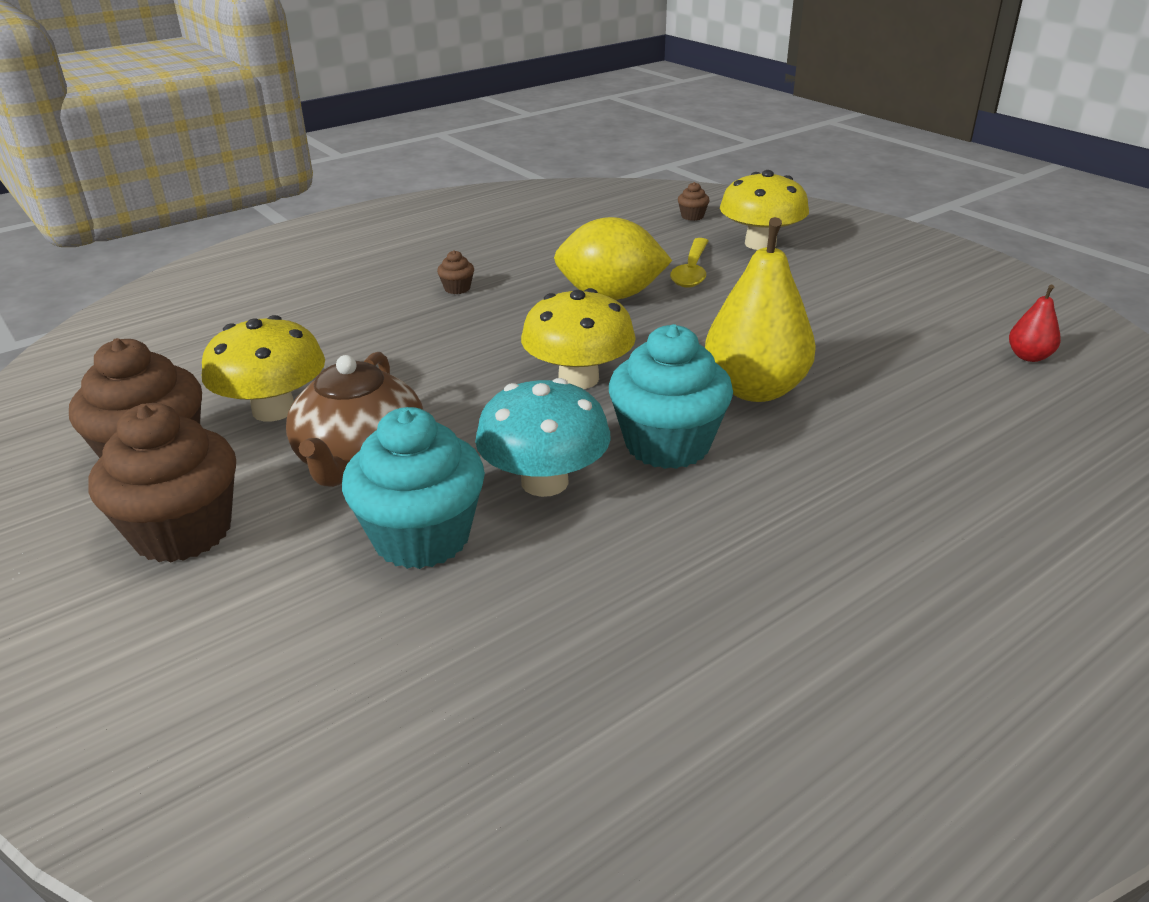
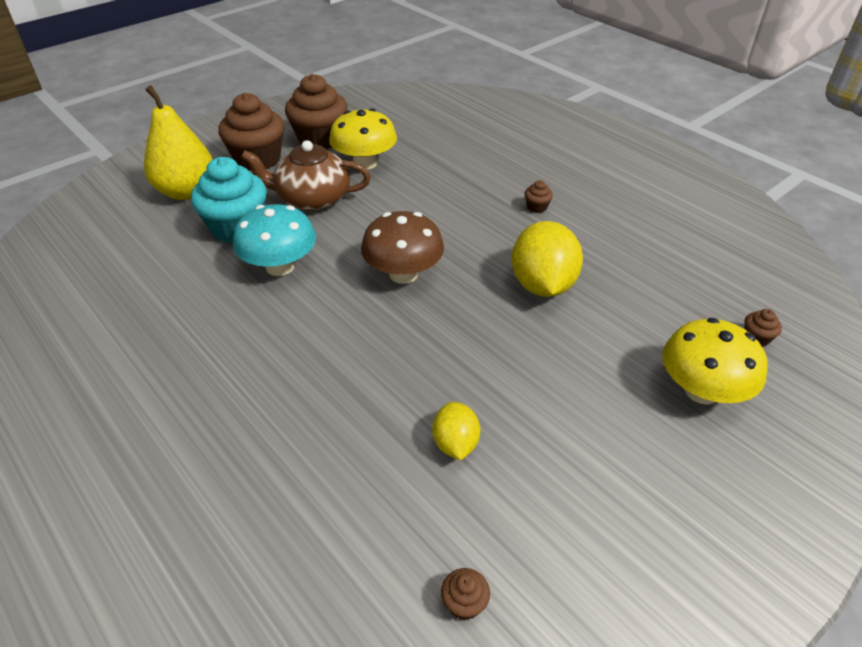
camera: 85 degrees right, 10 degrees up
yellow mushroom [521,288,636,389] -> brown mushroom [361,211,444,284]
turquoise cupcake [609,324,733,469] -> none
yellow spoon [670,238,708,288] -> none
yellow pear [705,217,816,402] -> yellow pear moved to [144,85,213,200]
red pear [1009,284,1061,362] -> brown cupcake [441,568,490,620]
none -> yellow lemon [432,402,480,460]

